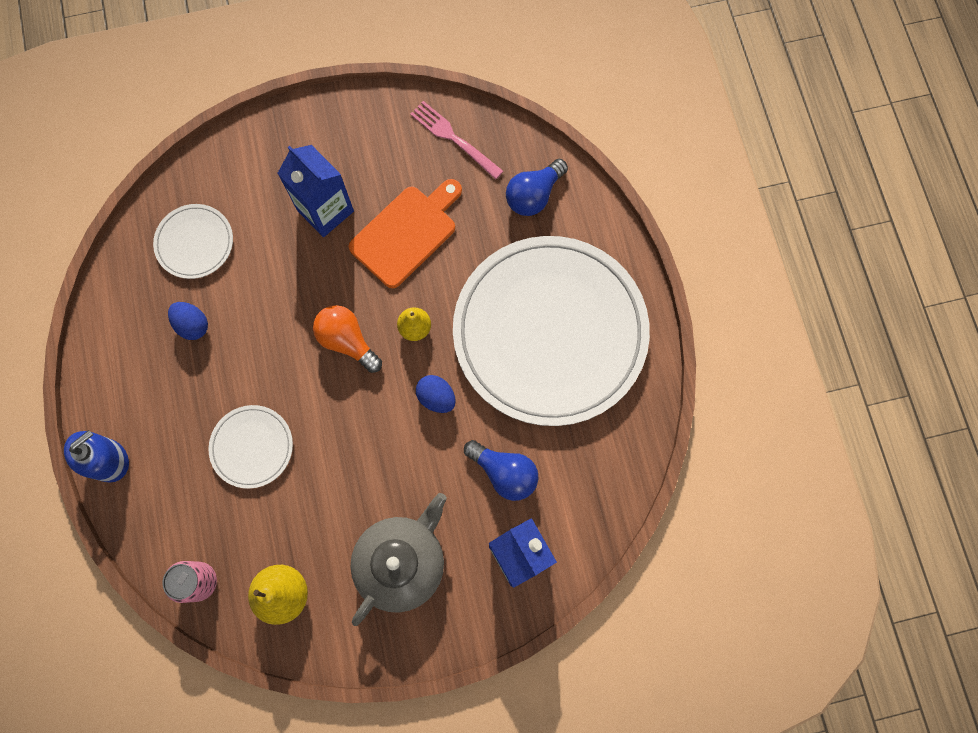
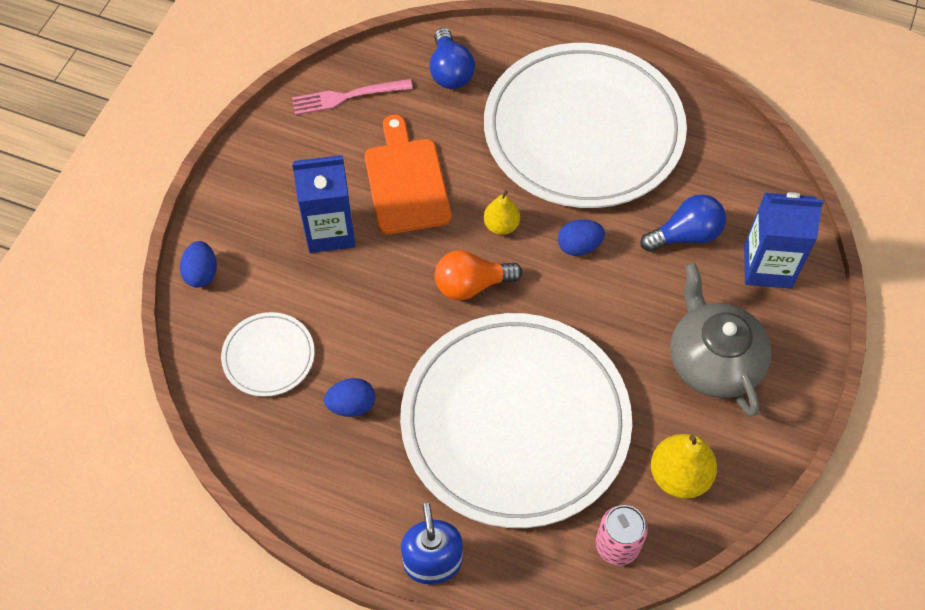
camera: 55 degrees left, 15 degrees down
white plate [208,405,293,489] -> white plate [400,313,632,528], size x2.40
none -> blue egg [180,241,217,288]

